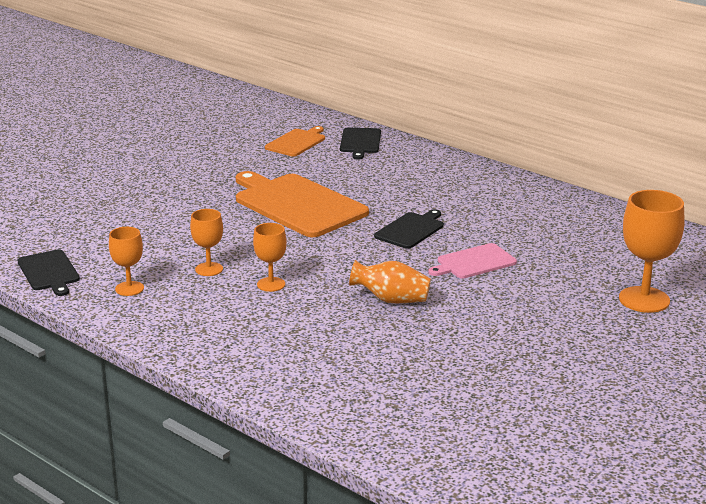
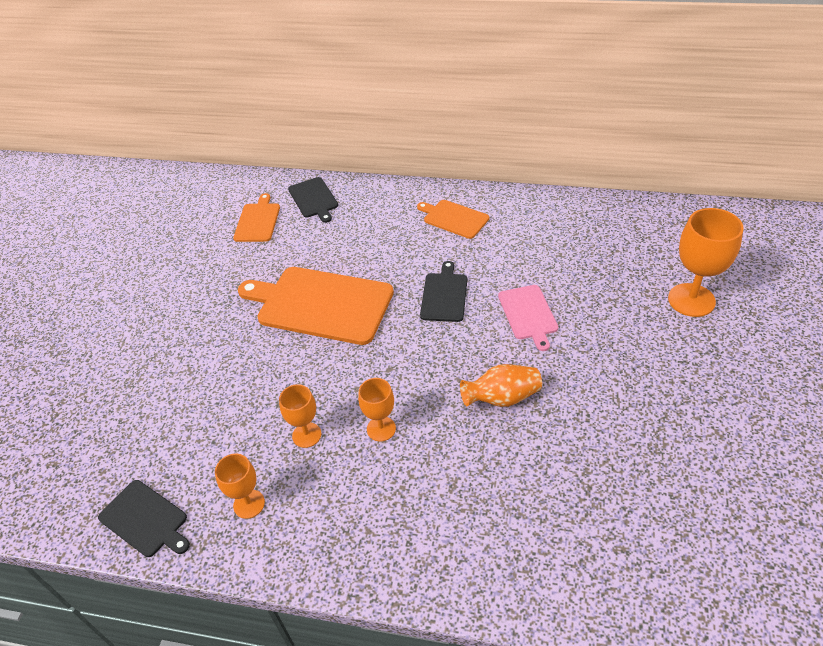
camera: 25 degrees left, 20 degrees up
pink cutting board [428,243,517,278] -> pink cutting board turned 45 degrees counterclockwise [498,285,558,351]
none -> orange cutting board [417,200,489,239]

